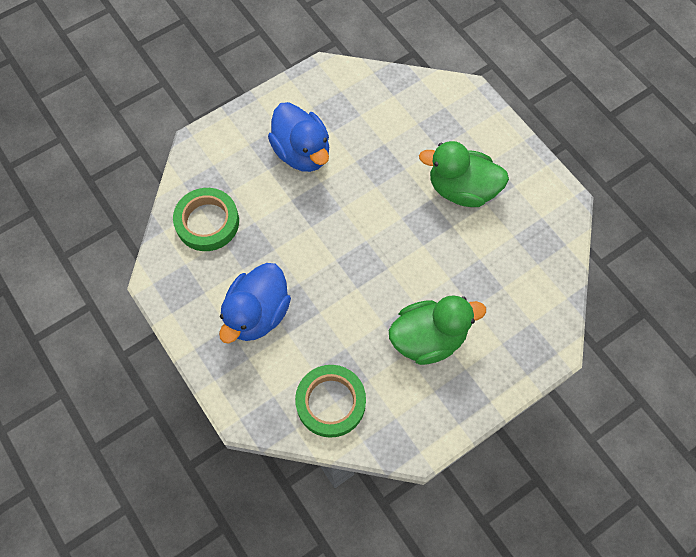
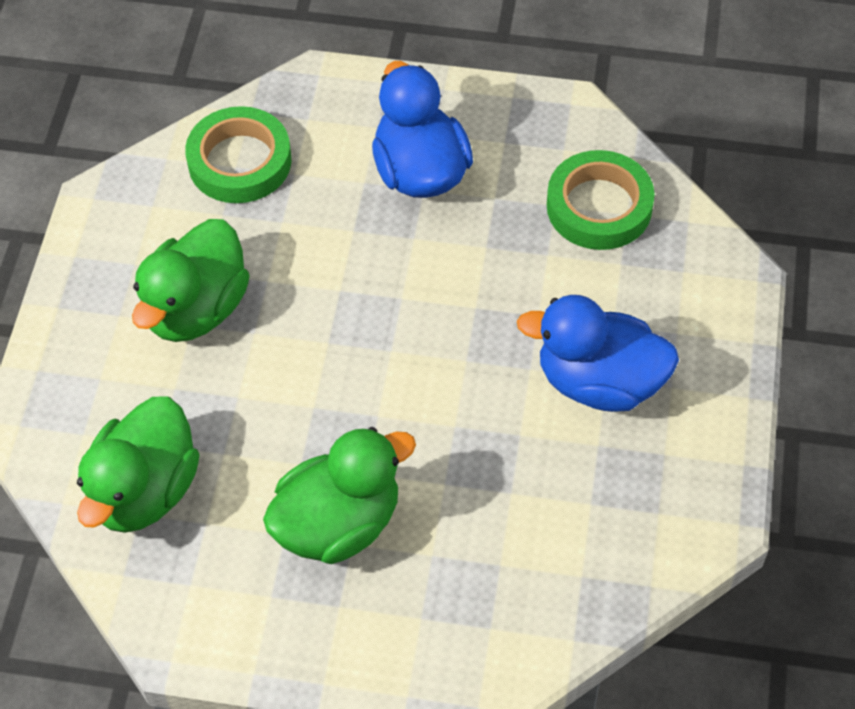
camera: 135 degrees right, 10 degrees down
none -> green duck [77,396,199,533]

